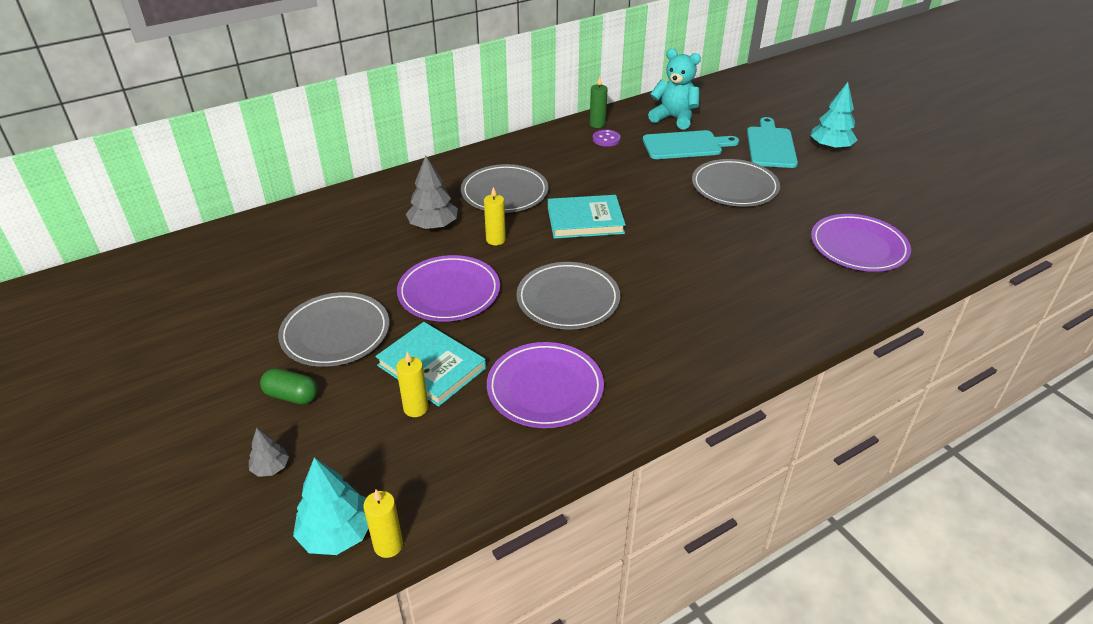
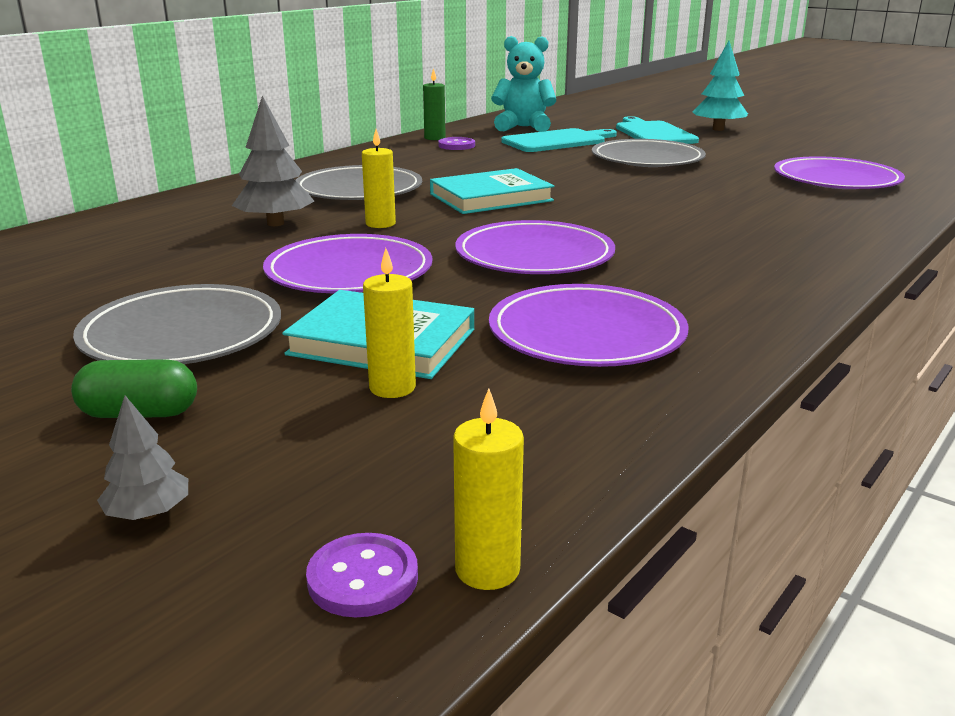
camera: 20 degrees left, 15 degrees down
turquoise tree [293,458,368,555] -> purple button [306,533,418,617]
grey plate [516,262,620,330] -> purple plate [455,220,615,274]

